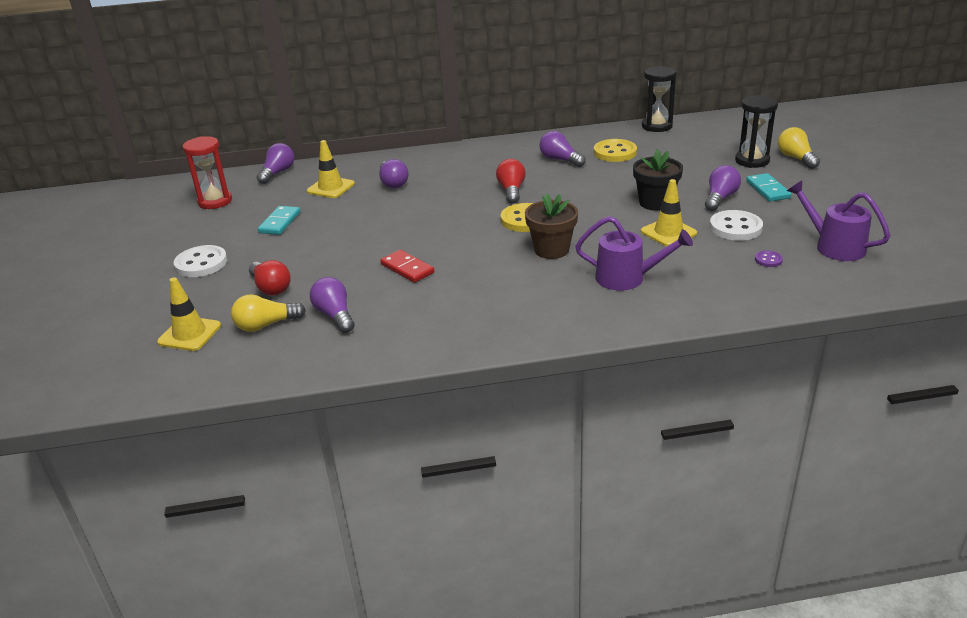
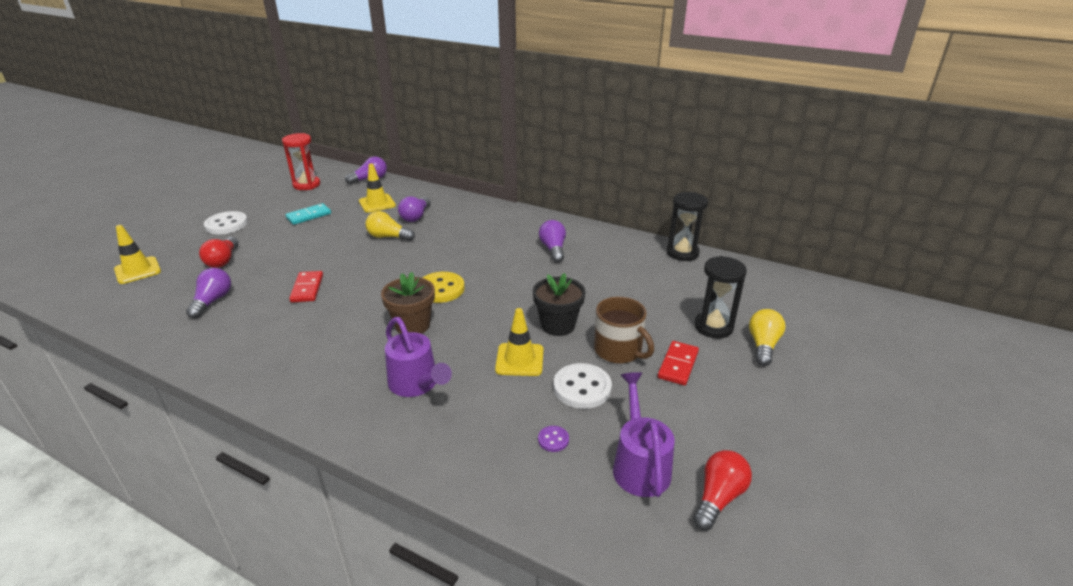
camera: 35 degrees right, 0 degrees up
yellow light bulb [231,294,306,332] -> yellow light bulb moved to [365,211,415,241]
red light bulb [496,159,526,204] -> red light bulb moved to [693,450,752,530]
yellow button [594,139,637,162] -> none
purple light bulb [705,165,741,211] -> brown mug [594,297,654,364]
turquoise domino [746,173,792,202] -> red domino [658,341,699,386]

